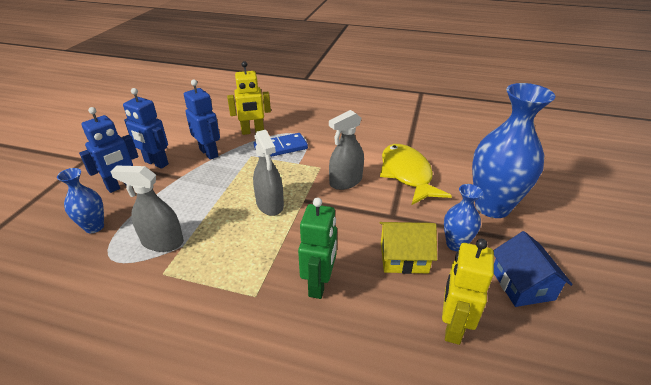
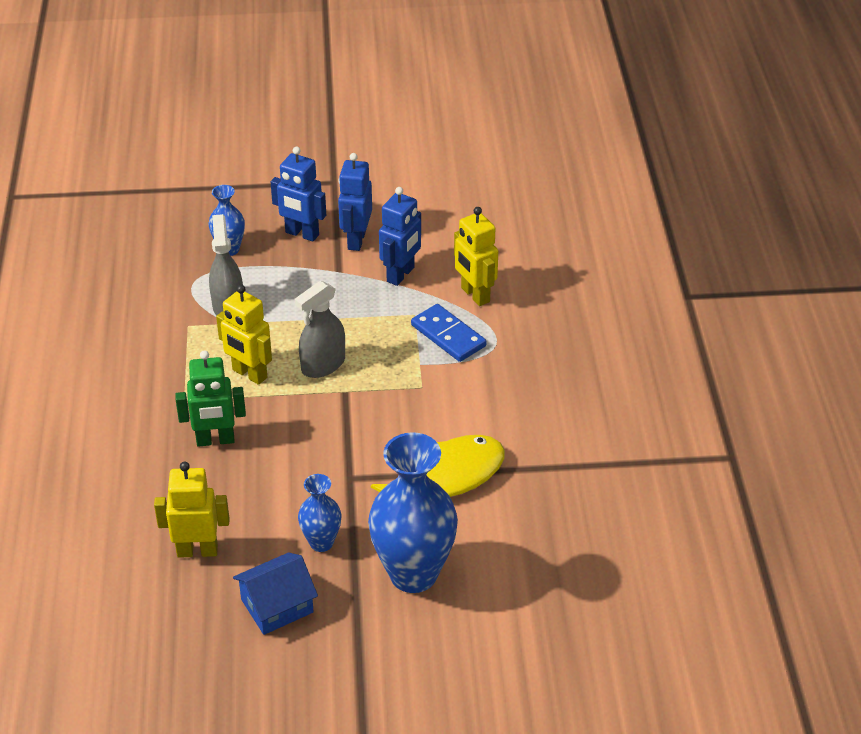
camera: 70 degrees right, 5 degrees up
grey spray bottle [329,110,364,190] -> none
yellow house [380,222,437,274] -> none
none -> yellow robot [216,285,272,385]

